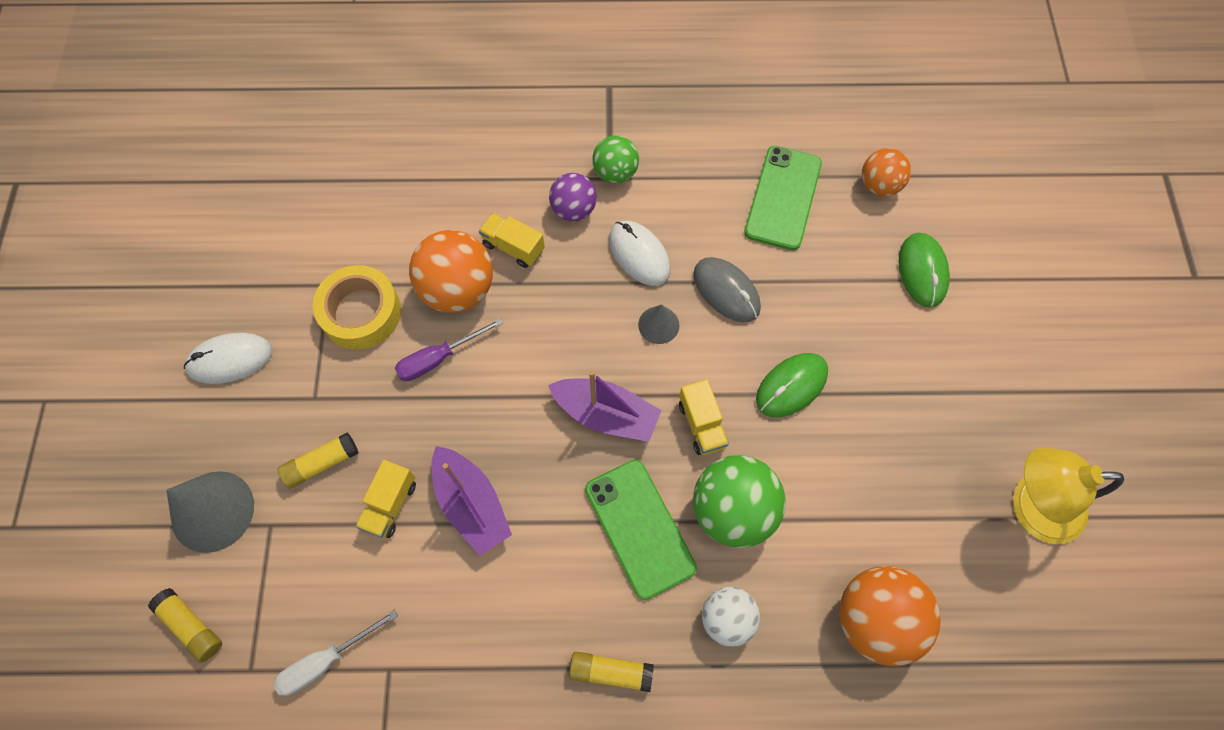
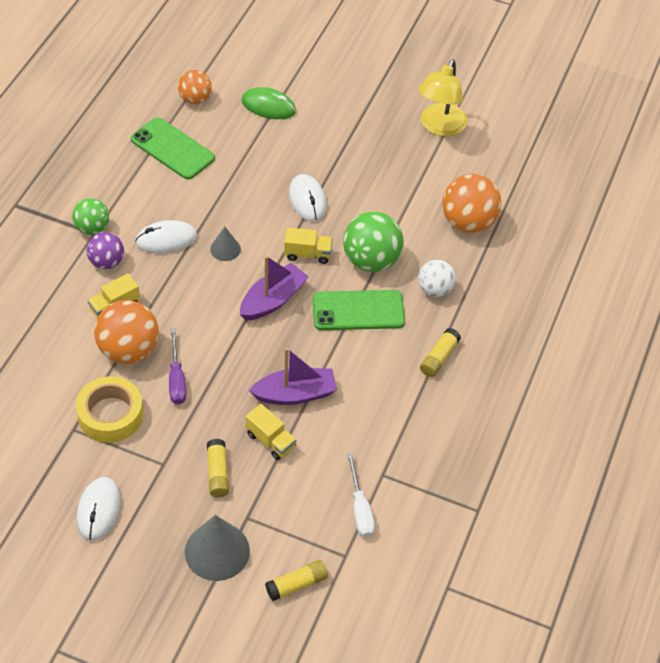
camera: 70 degrees left, 15 degrees down
grey mouse [693,257,761,322] -> none
green mouse [756,353,828,418] -> white mouse [289,174,327,222]

